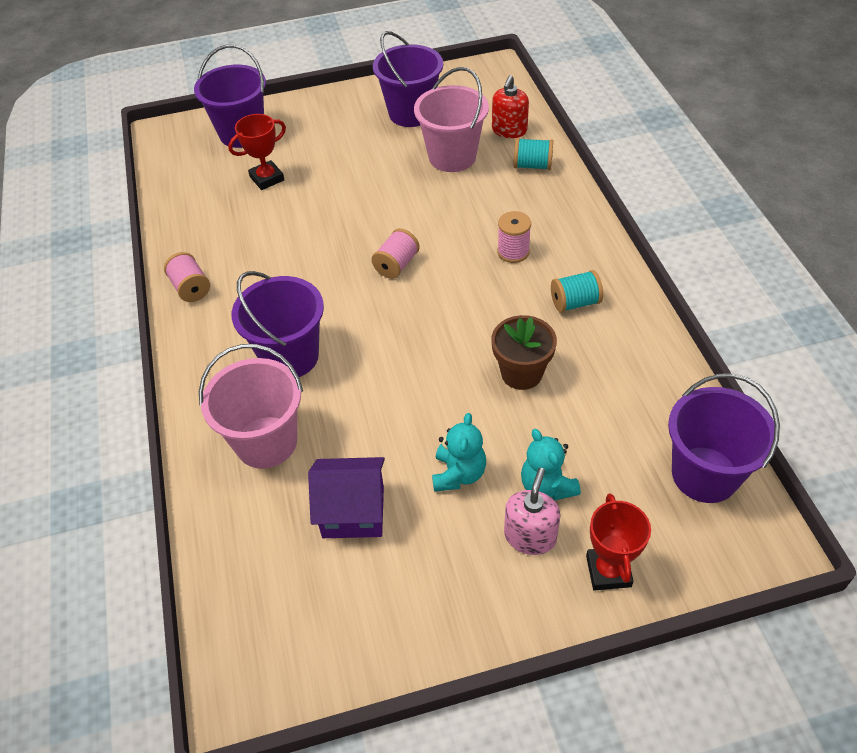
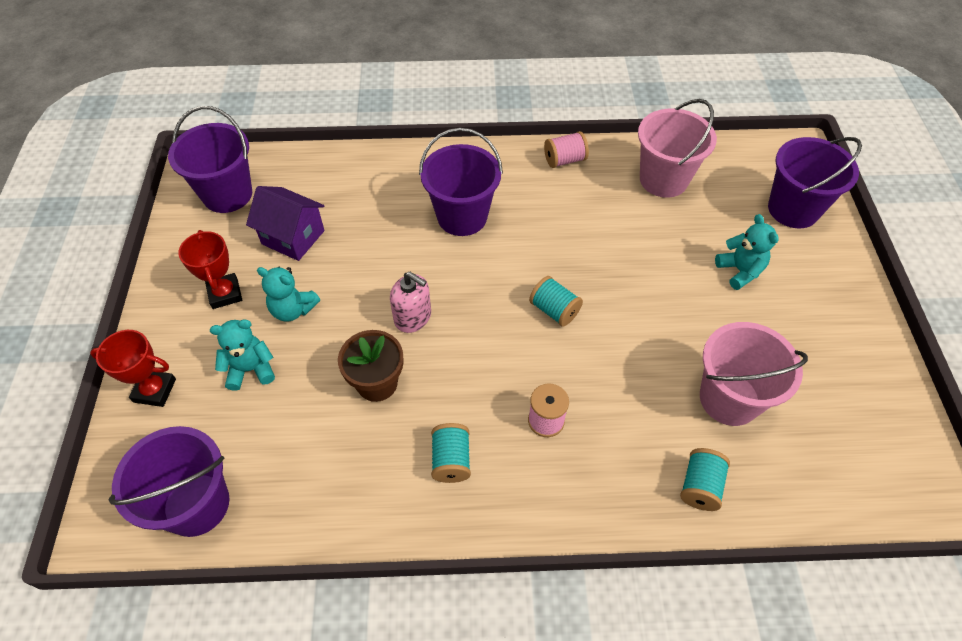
camera: 100 degrees right, 5 degrees up
pink bucket [199,344,303,469] -> pink bucket moved to [638,99,717,198]
red trophy [228,114,286,190] -> red trophy moved to [178,230,242,309]
purple house [308,457,385,538] -> purple house turned 75 degrees counterclockwise [246,186,325,261]
pink spool [371,228,420,279] -> turquoise spool [529,276,583,327]
purple bucket [373,31,443,127] -> purple bucket moved to [168,106,252,213]
red soap dispenser [492,75,529,138] -> none
pink soap dispenser [504,468,561,555] -> pink soap dispenser moved to [390,272,431,333]
none -> turquoise teddy bear [715,214,779,290]

